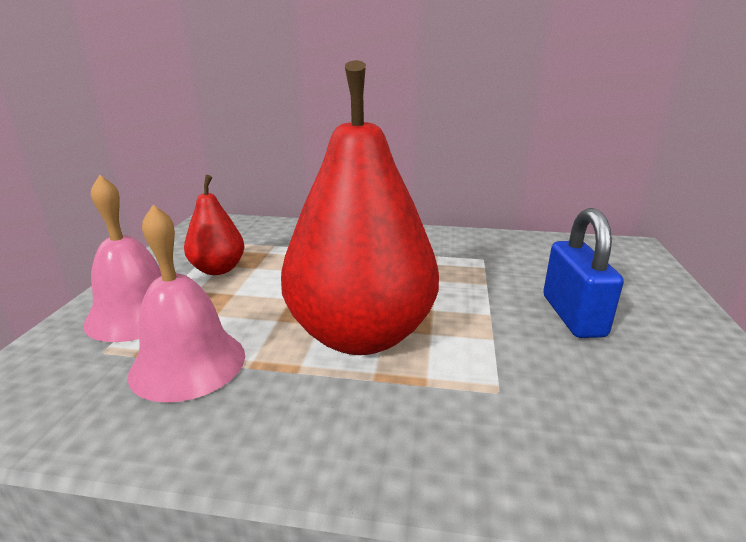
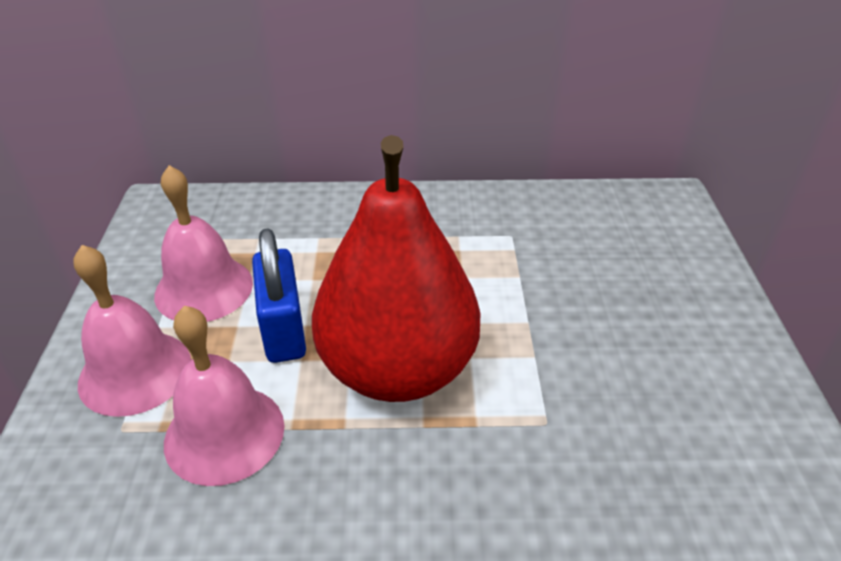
camera: 10 degrees left, 15 degrees up
red pear [184,175,244,275] -> pink bell [154,165,253,322]
blue padlock [543,208,624,338] -> blue padlock moved to [252,228,306,363]

